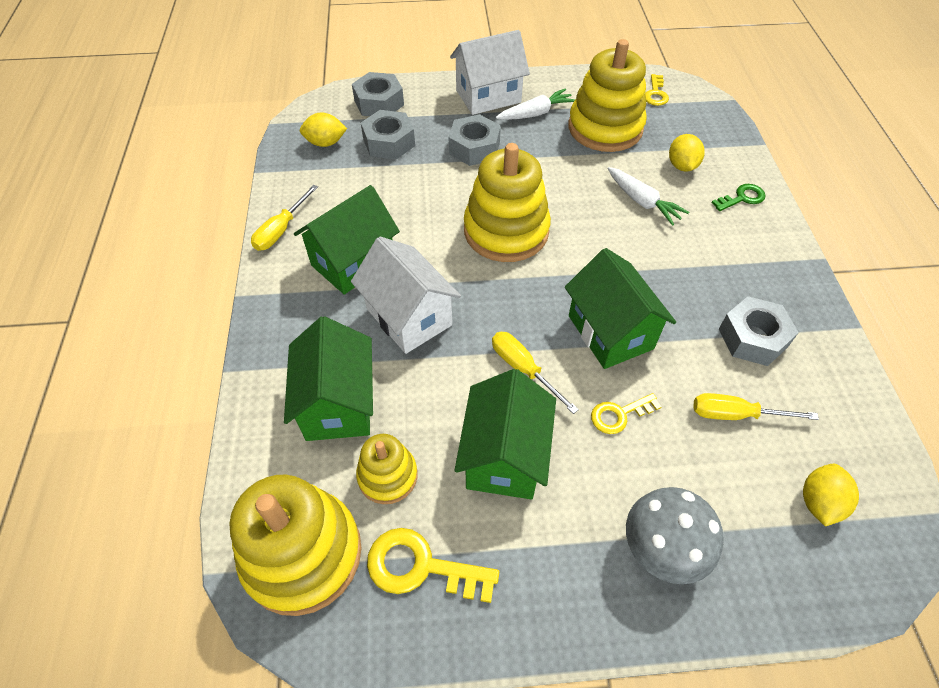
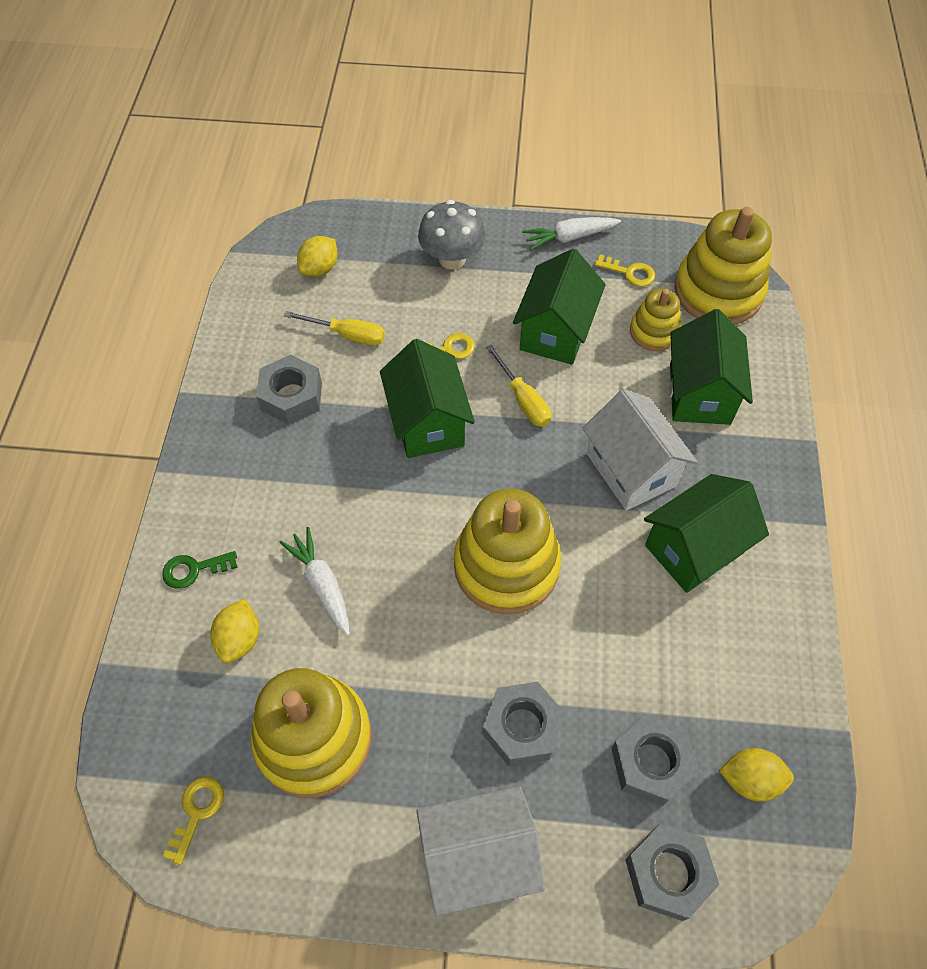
camera: 170 degrees left, 5 degrees up
yellow screwdriver [251,185,318,251] -> none
yellow key [367,528,499,603] -> yellow key [594,254,655,287], size x0.64
white carrot [496,88,575,120] -> white carrot moved to [522,217,621,250]

